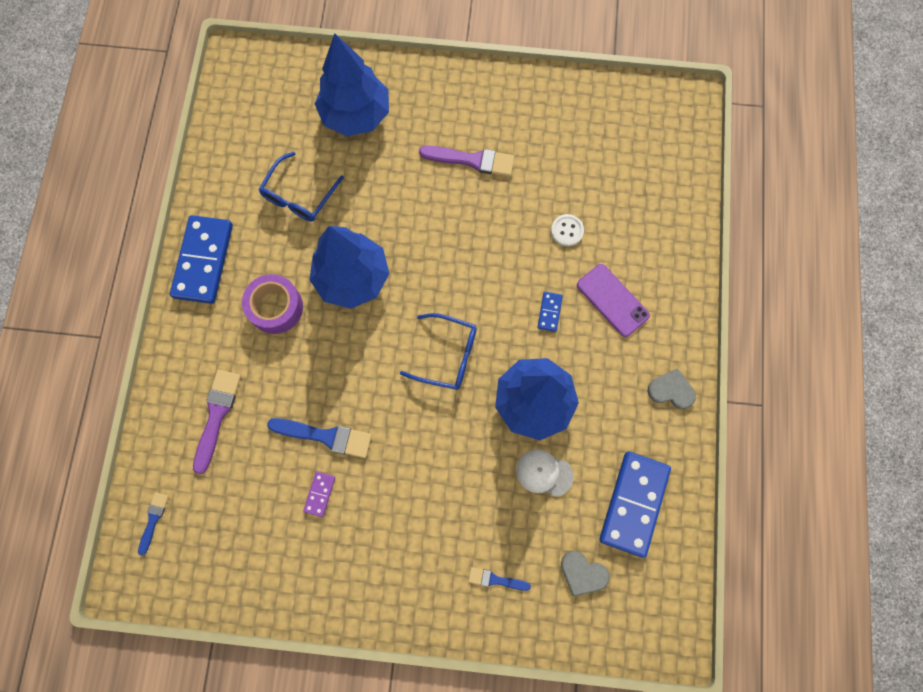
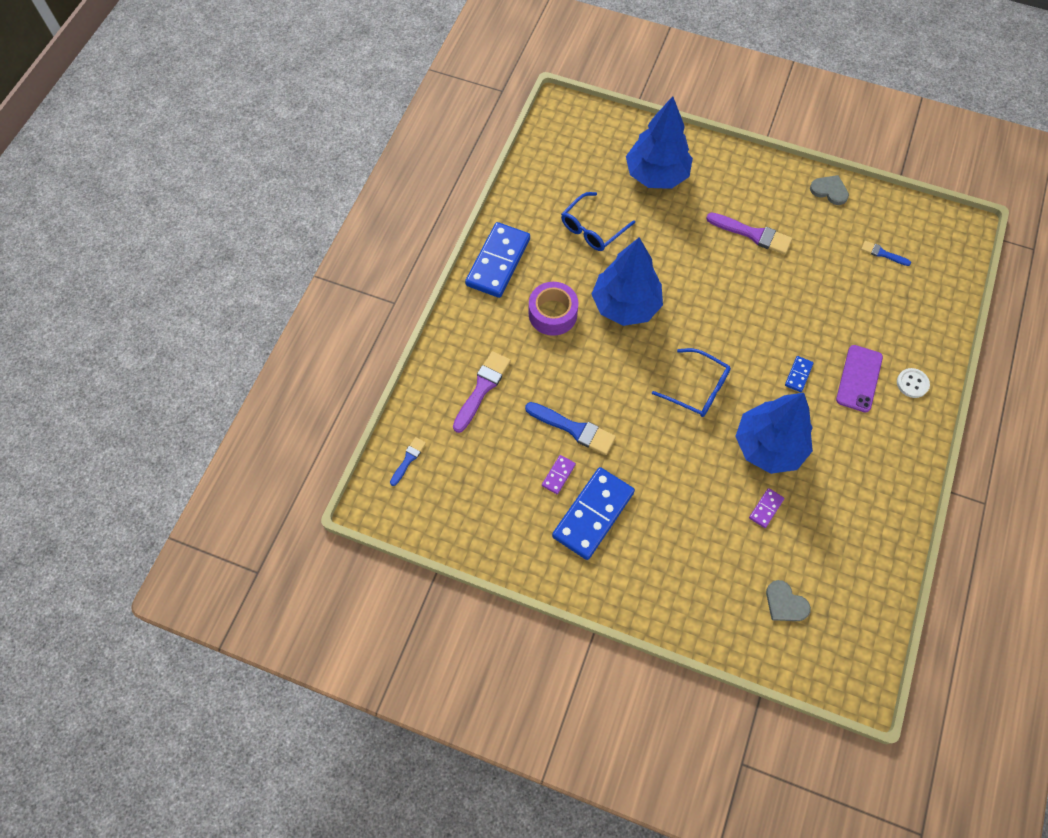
camera: 15 degrees right, 10 degrees down
blue brush [468,567,531,591] -> blue brush moved to [861,241,911,266]
white cap [516,449,574,497] -> purple domino [749,488,784,528]
white button [551,214,584,246] -> white button moved to [897,368,930,398]
purple phone [577,264,650,337] -> purple phone turned 45 degrees clockwise [836,345,883,412]
blue domino [599,452,671,558] -> blue domino moved to [552,467,635,560]
grey heart [648,368,696,409] -> grey heart moved to [810,175,849,205]

